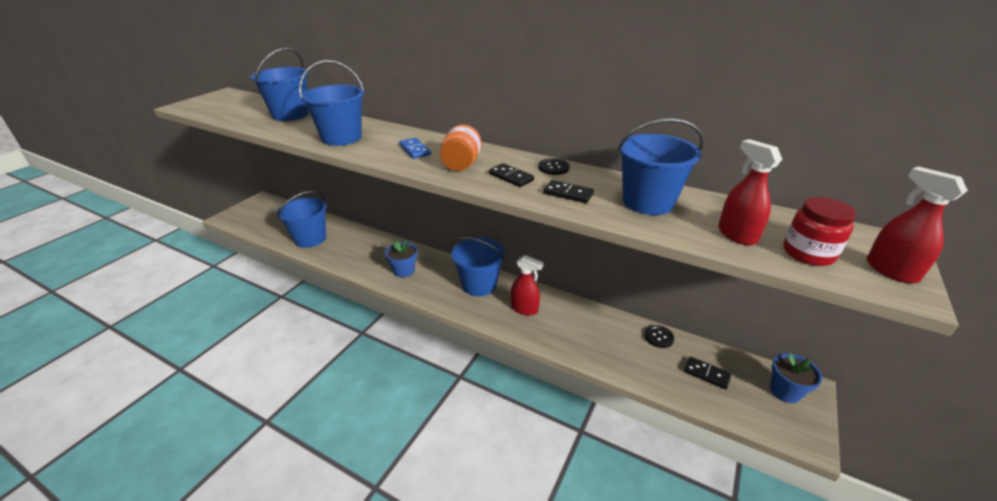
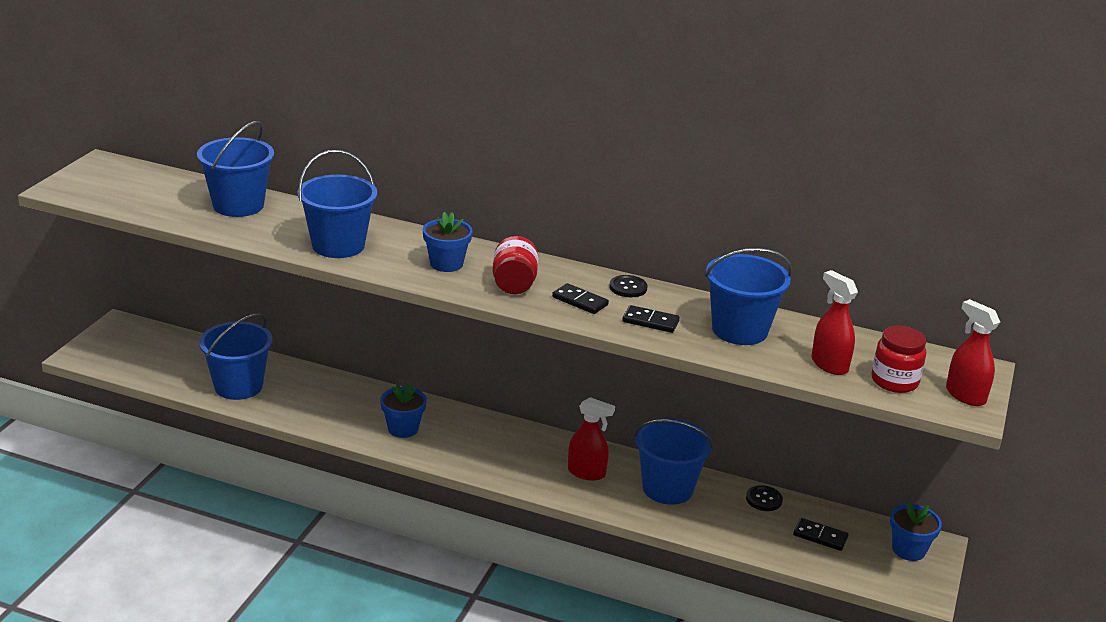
camera: 10 degrees left, 5 degrees down
blue domino [399,138,431,159] -> blue flower pot [423,212,473,272]
orange jar [440,125,481,171] -> red jar [492,236,538,294]
blue bucket [451,237,505,296] -> blue bucket moved to [634,419,714,505]

